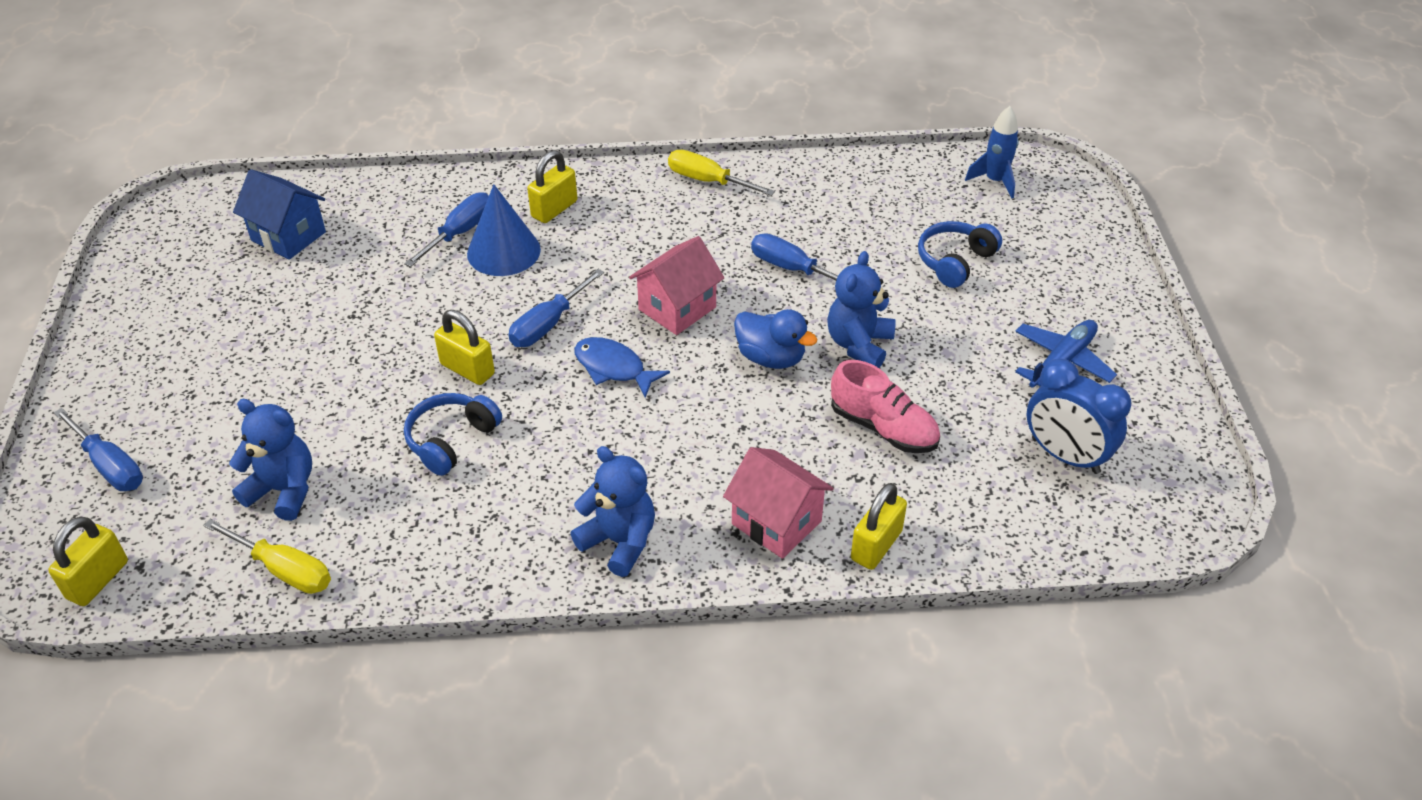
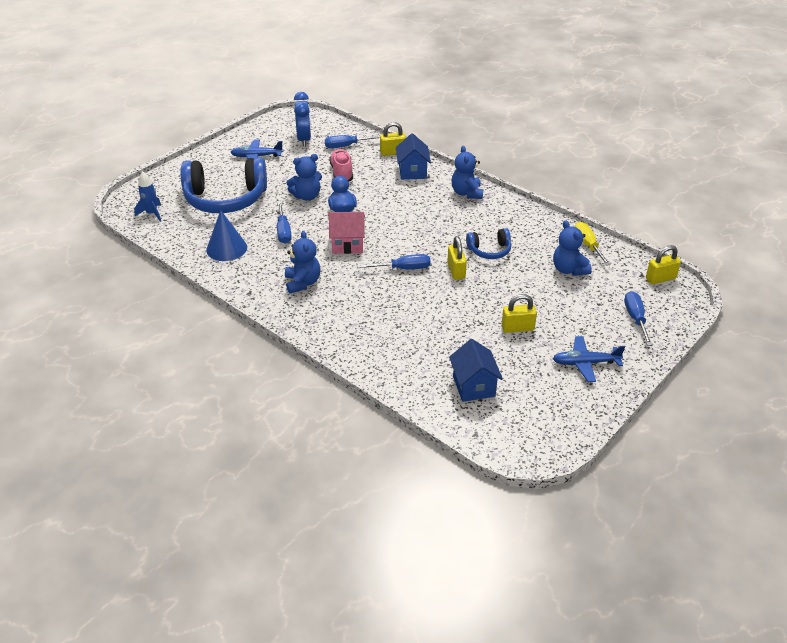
camera: 135 degrees left, 5 degrees down
blue screwdriver [404,192,489,267] -> blue screwdriver moved to [325,135,380,148]
blue cone [467,184,541,276] -> blue cone moved to [206,210,247,261]
yellow padlock [527,150,577,223] -> yellow padlock moved to [501,294,537,333]
blue fish [574,337,670,398] -> none
yellow screwdriver [668,150,775,196] -> none
pink house [723,447,834,559] -> blue house [396,133,431,180]
blue headphones [918,221,1002,288] -> blue headphones [180,157,267,213], size x2.09
none -> blue teddy bear [285,231,320,294]
none -> blue plane [553,336,625,382]

